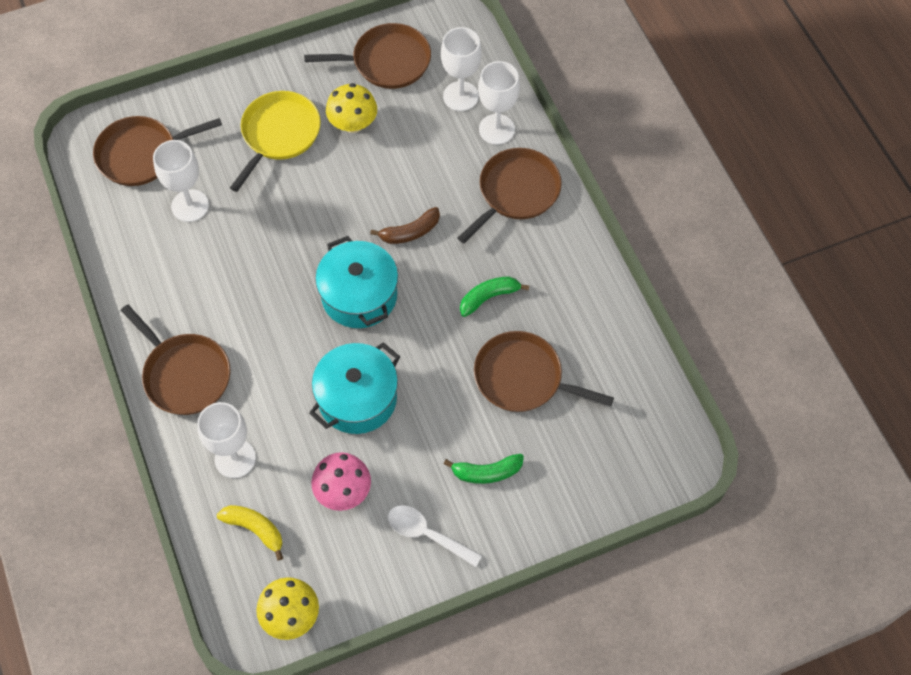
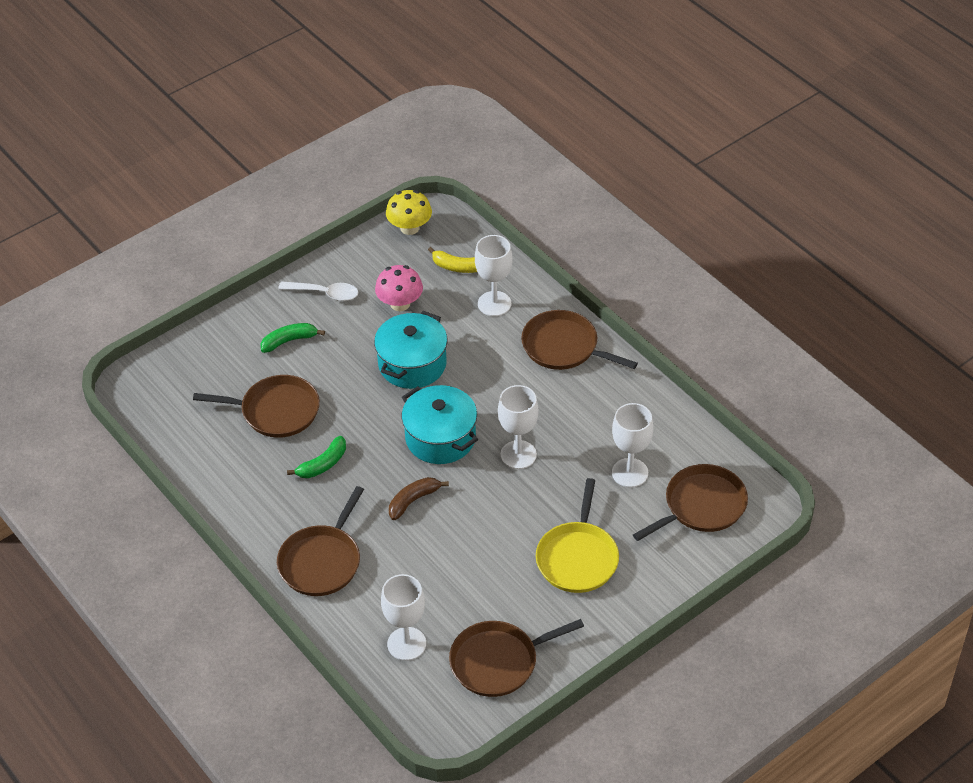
camera: 165 degrees right, 15 degrees down
yellow mushroom [326,83,377,133] -> none
white goblet [478,61,520,145] -> white goblet moved to [498,385,539,469]

